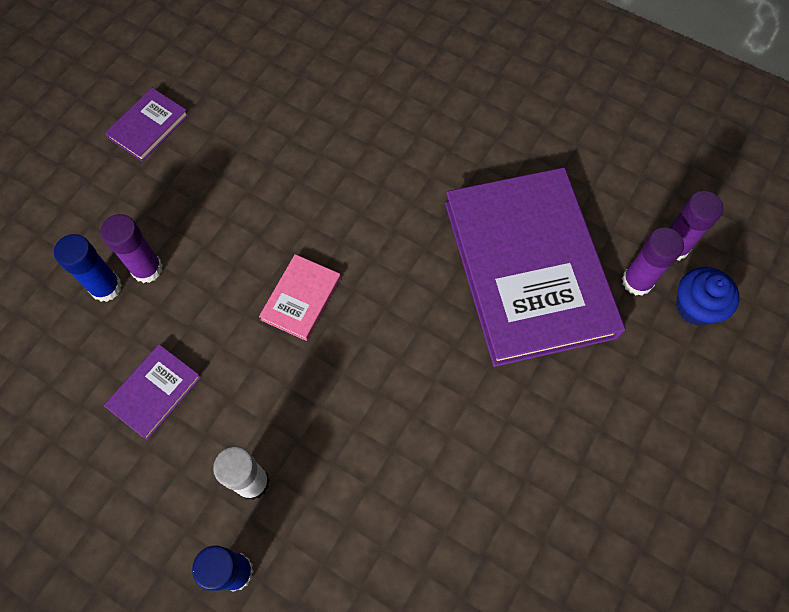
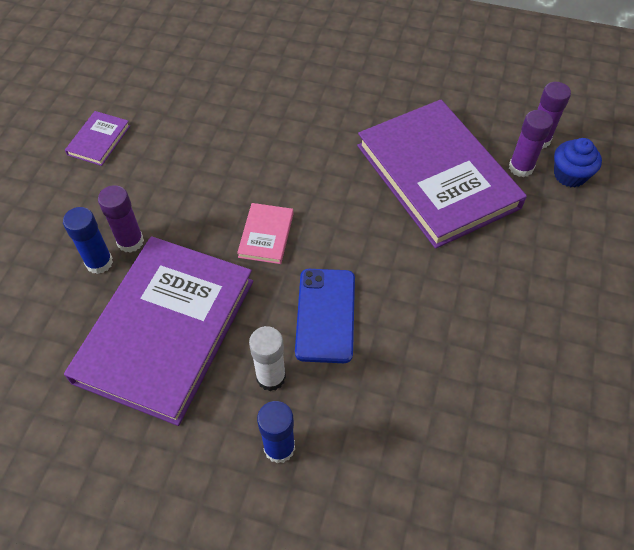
camera: 15 degrees left, 10 degrees down
purple book [104,344,201,440] -> purple book [64,236,253,426], size x2.47
none -> blue phone [295,269,355,363]

